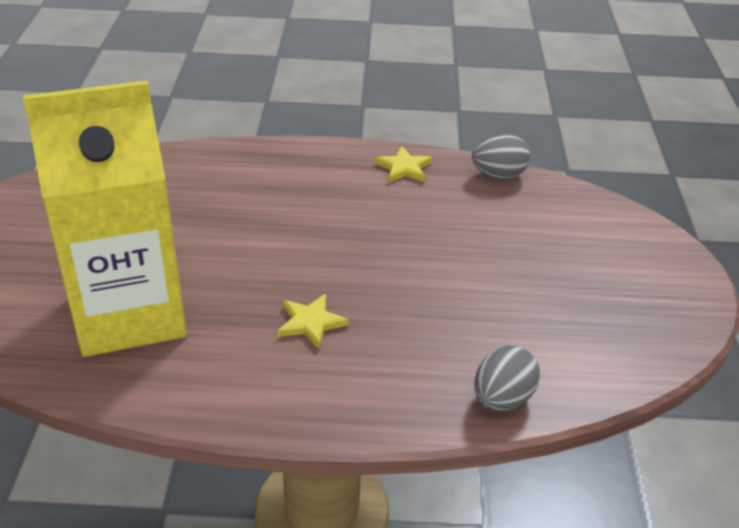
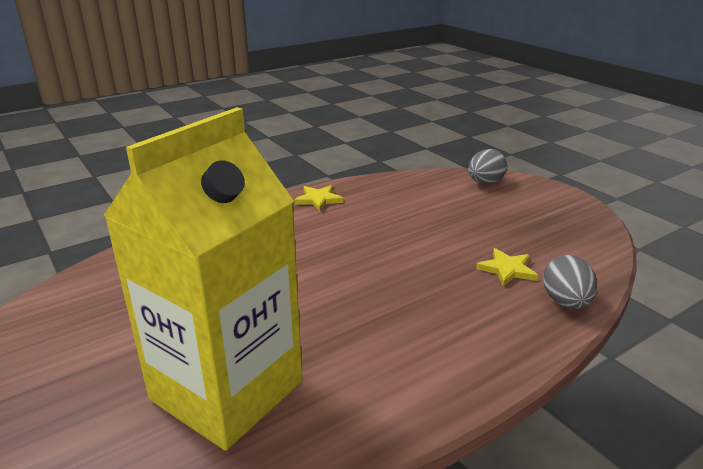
camera: 35 degrees left, 10 degrees down
yellow star [277,294,349,349] -> yellow star moved to [476,248,538,286]
grey egg [472,134,530,179] -> grey egg moved to [468,149,507,184]

